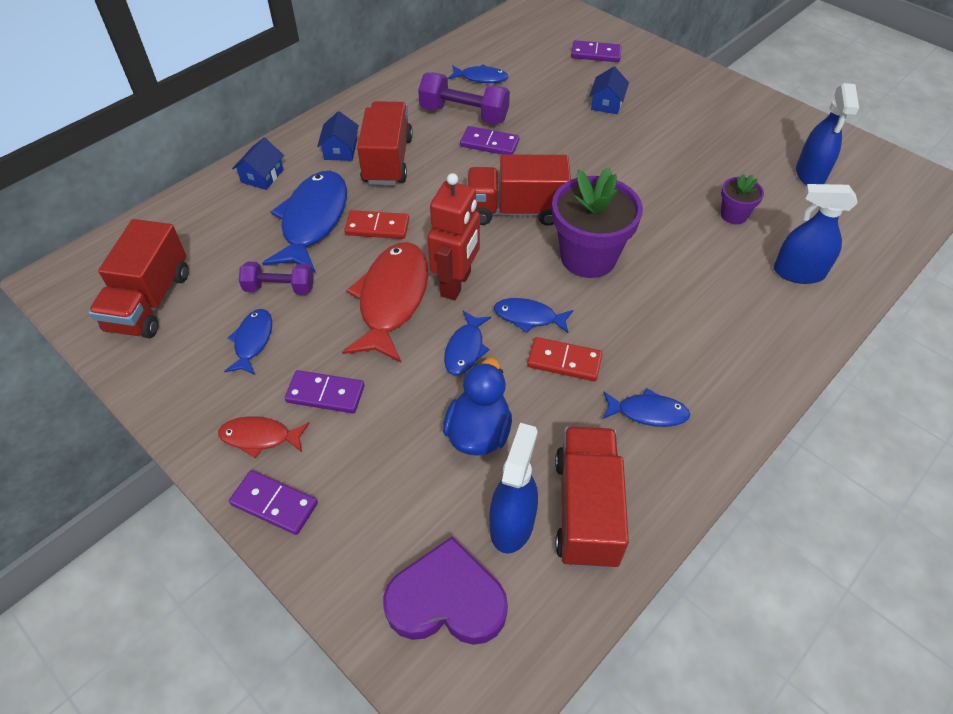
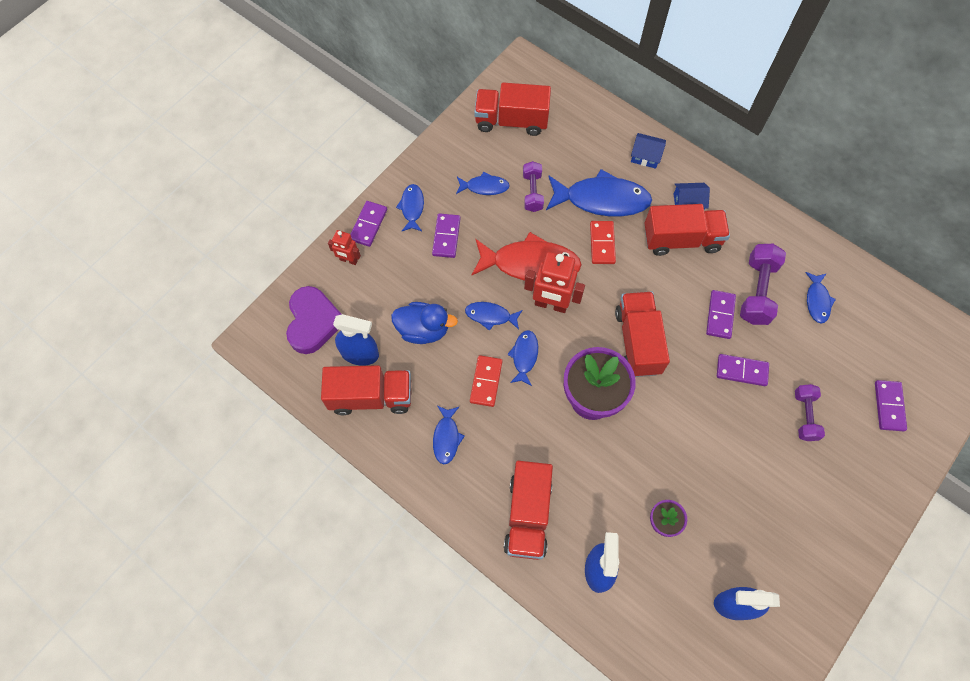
camera: 85 degrees right, 15 degrees up
red fish [218,417,309,458] -> blue fish [396,184,424,231]
blue house [589,67,629,114] -> purple dumbbell [795,384,825,441]
none -> red robot [328,230,361,265]
none -> red truck [504,461,553,560]
none -> purple domino [717,354,769,386]

